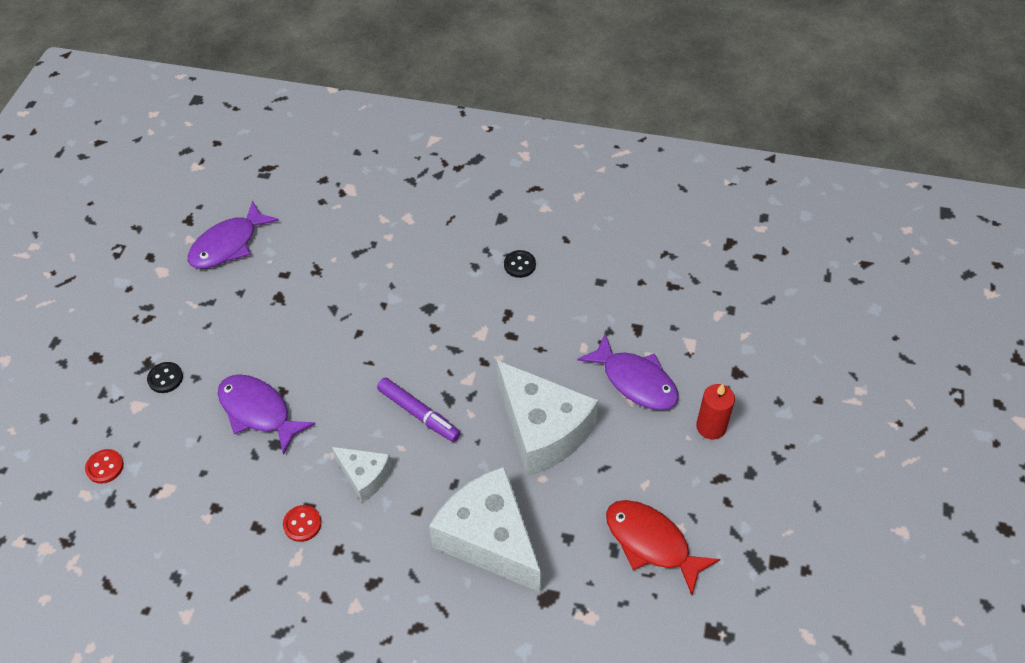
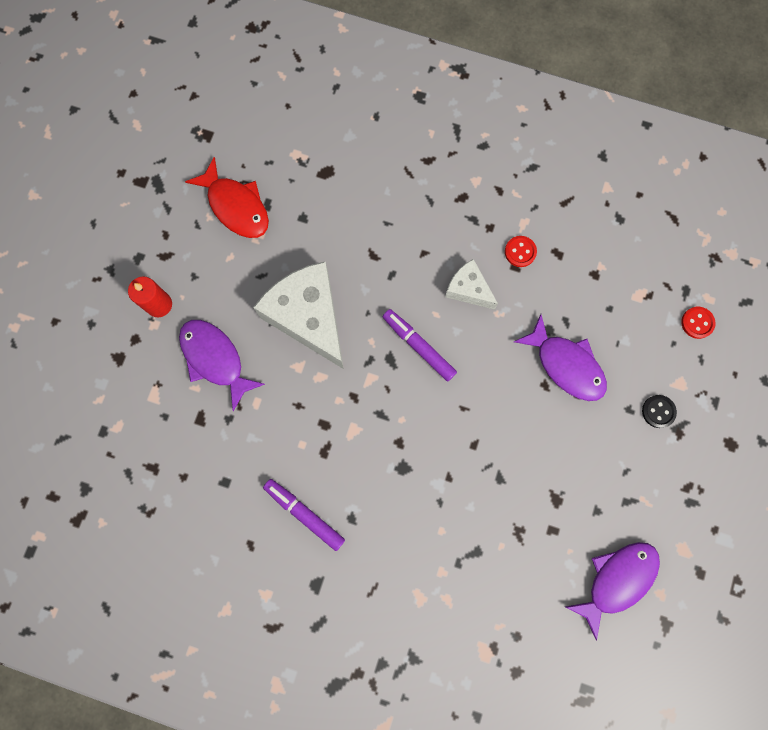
camera: 175 degrees left, 25 degrees up
white cheese [429,466,541,593] -> none
black button [504,250,536,278] -> purple marker [263,479,345,551]

